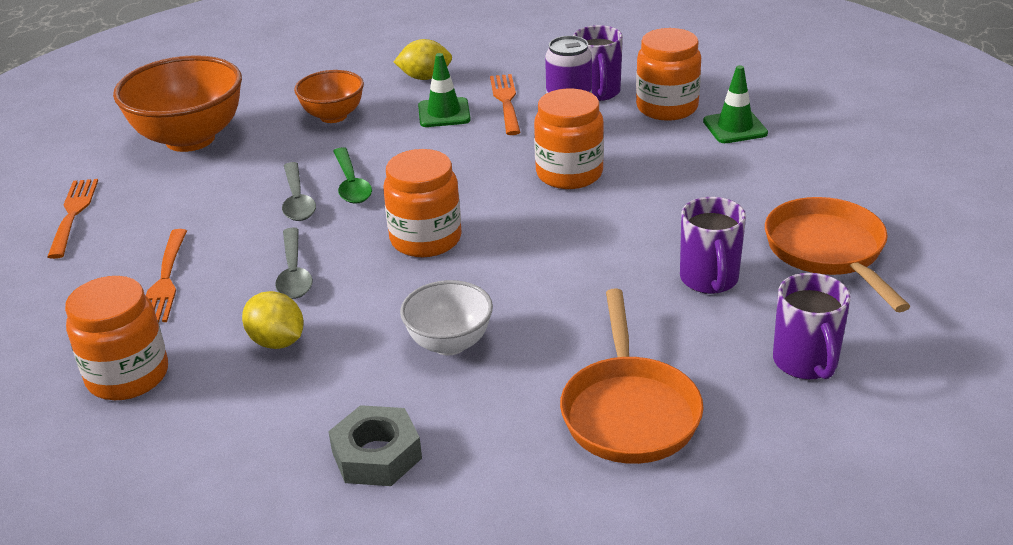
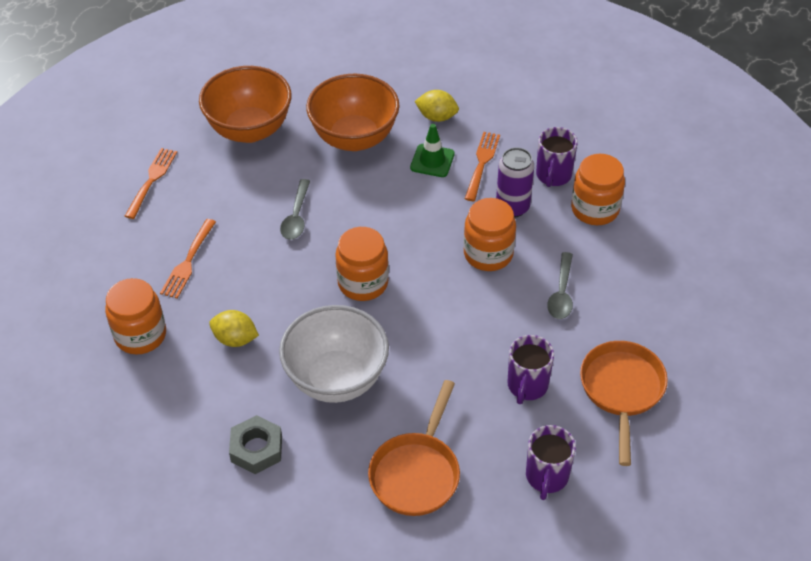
camera: 20 degrees right, 15 degrees up
yellow lemon [242,291,304,349] -> yellow lemon turned 45 degrees counterclockwise [209,310,259,347]
grey spoon [275,228,313,299] -> grey spoon moved to [547,252,573,319]
orange bowl [294,70,364,123] -> orange bowl [306,74,400,151], size x1.76
green spoon [333,147,372,204] -> none
white bowl [400,280,493,355] -> white bowl [279,305,389,403], size x1.76
green traffic cone [703,65,768,143] -> none

